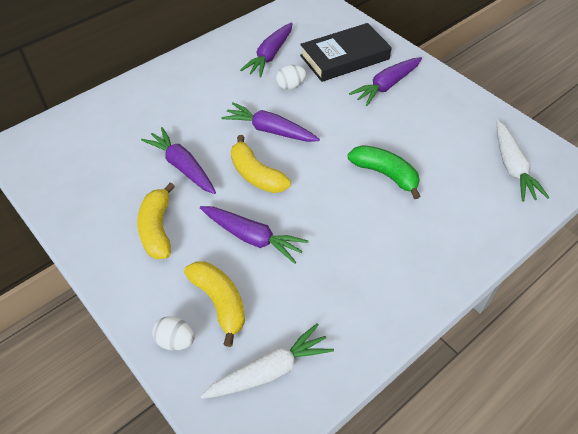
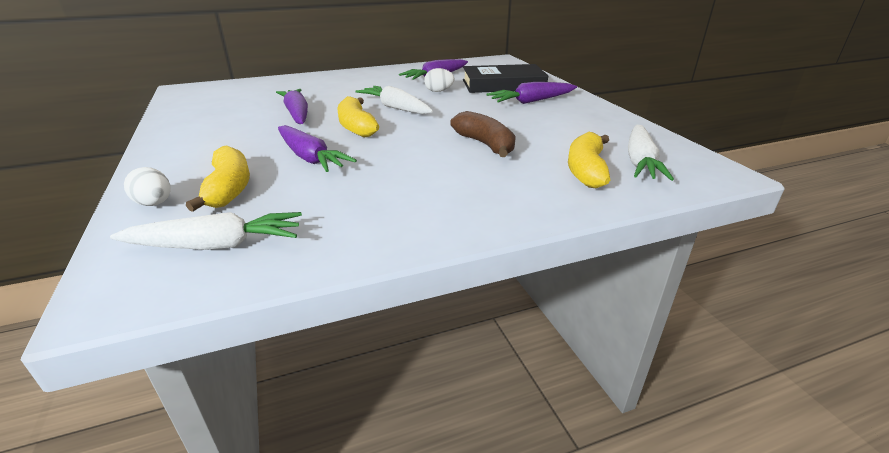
camera: 20 degrees right, 20 degrees down
yellow banana [137,183,175,259] -> yellow banana moved to [568,132,610,188]
purple carrot [222,102,320,142] -> white carrot [355,86,433,114]
green banana [348,145,421,199] -> brown banana [450,111,516,157]

